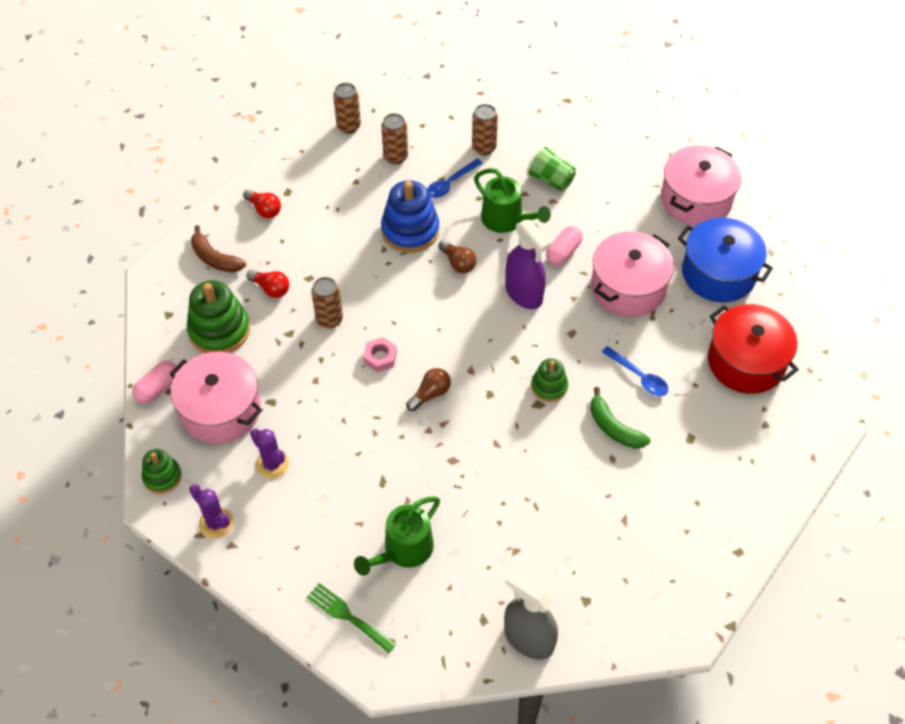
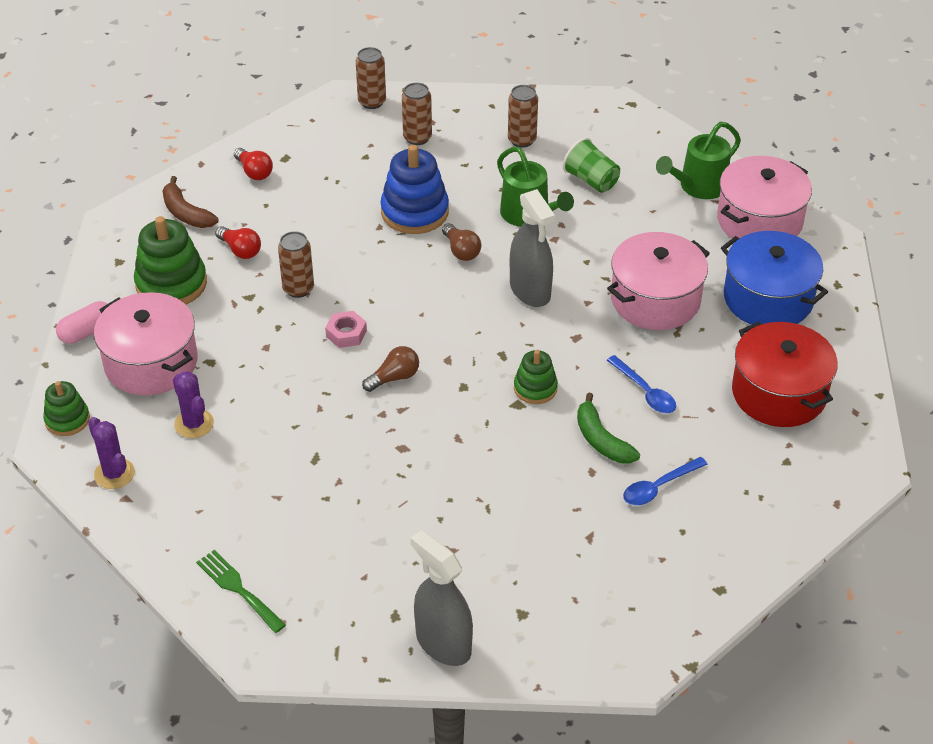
camera: 10 degrees right, 10 degrees down
green watering can [354,496,440,576] -> green watering can moved to [656,122,741,199]
blue spoon [427,159,482,198] -> blue spoon moved to [623,457,708,505]
purple spray bottle [505,220,551,309] -> grey spray bottle [510,189,555,307]
pink capsule [546,226,583,266] -> none

